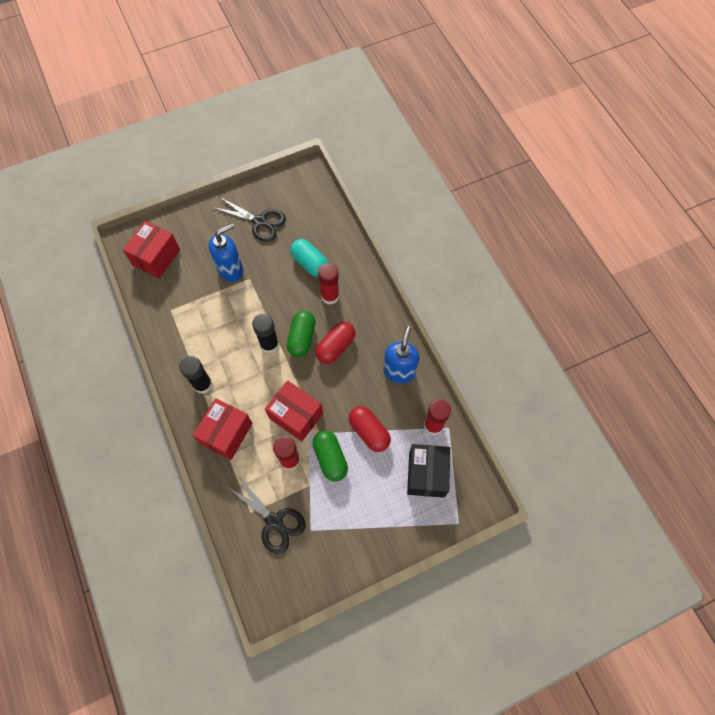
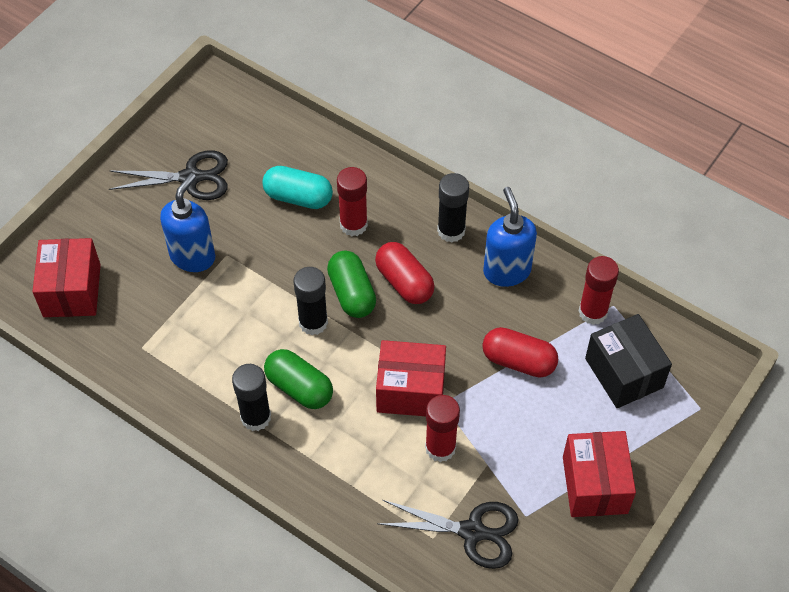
camera: 30 degrees left, 10 degrees down
red box [193,398,253,460] -> red box moved to [563,431,636,517]
green capsule [313,430,348,482] -> green capsule moved to [264,349,333,409]
red capsule [315,322,355,364] -> red capsule turned 45 degrees counterclockwise [375,242,435,304]
none -> black glue stick [437,173,469,242]

